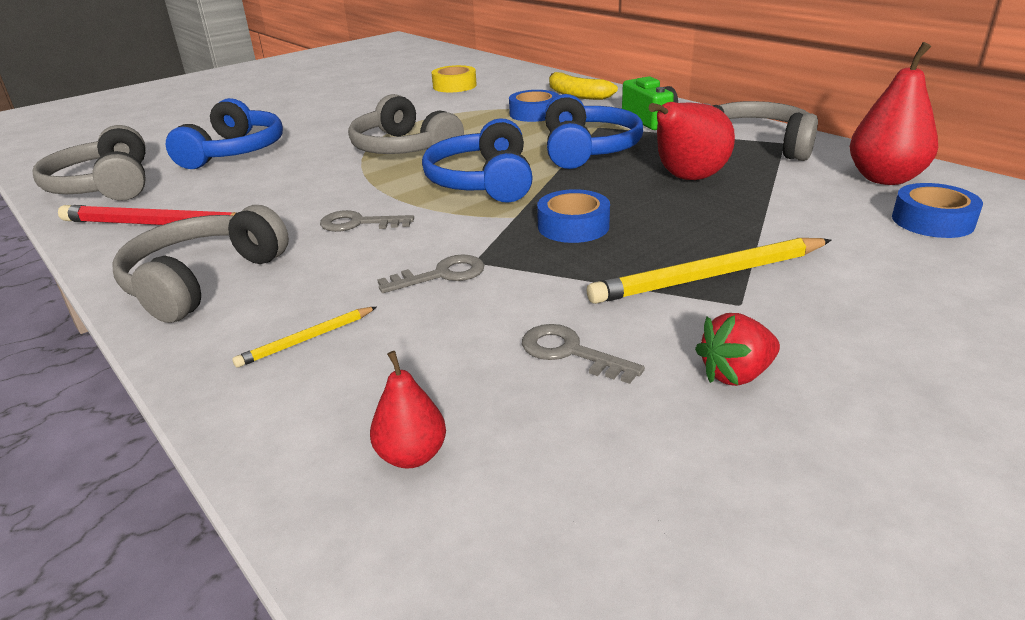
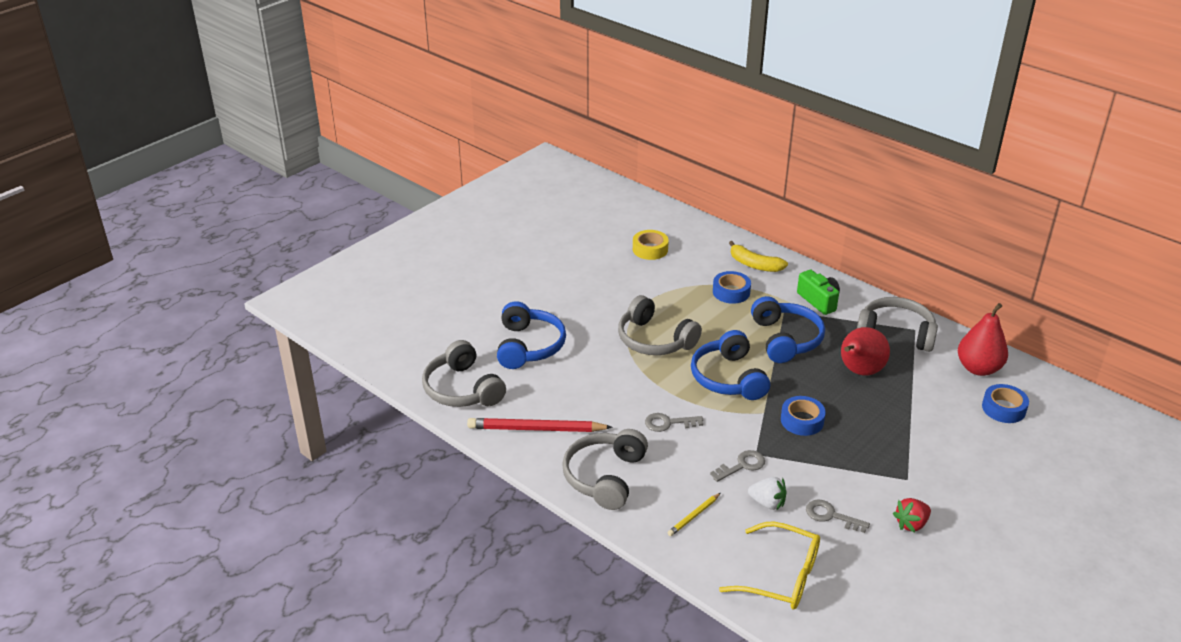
camera: 10 degrees left, 5 degrees up
red pear [370,351,446,469] -> yellow glasses [719,521,820,610]
yellow pencil [587,238,832,304] -> none
none -> white strawberry [748,477,787,511]

